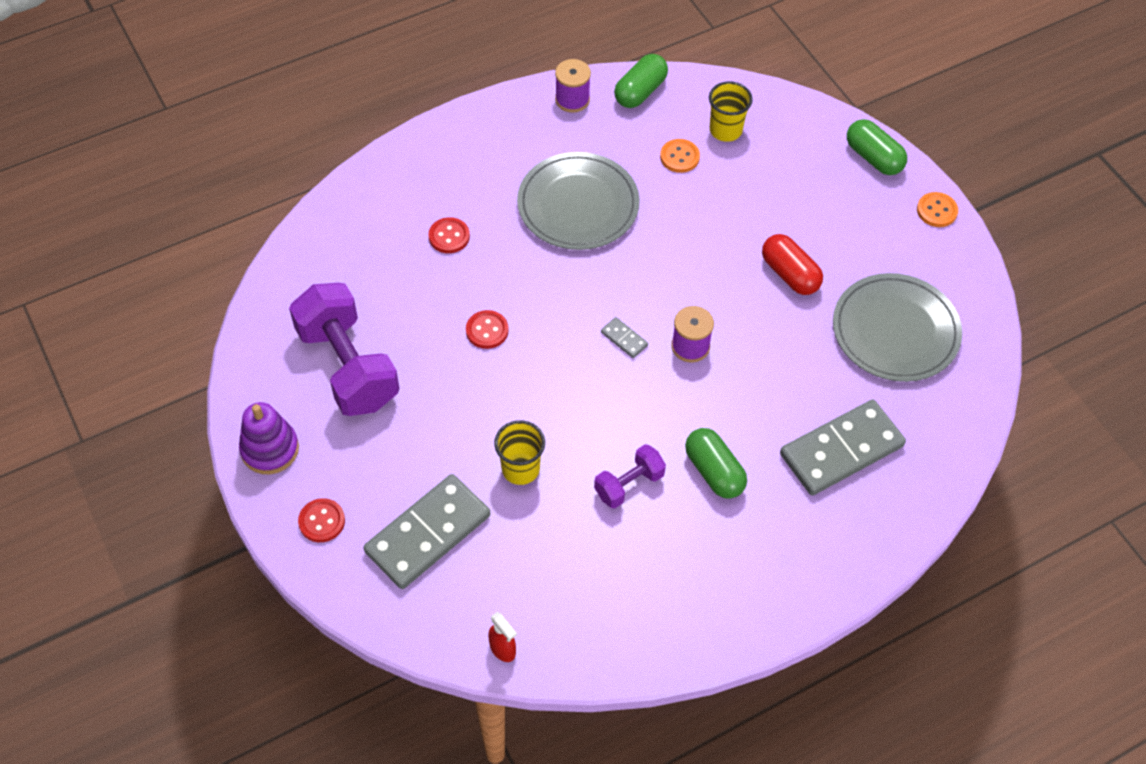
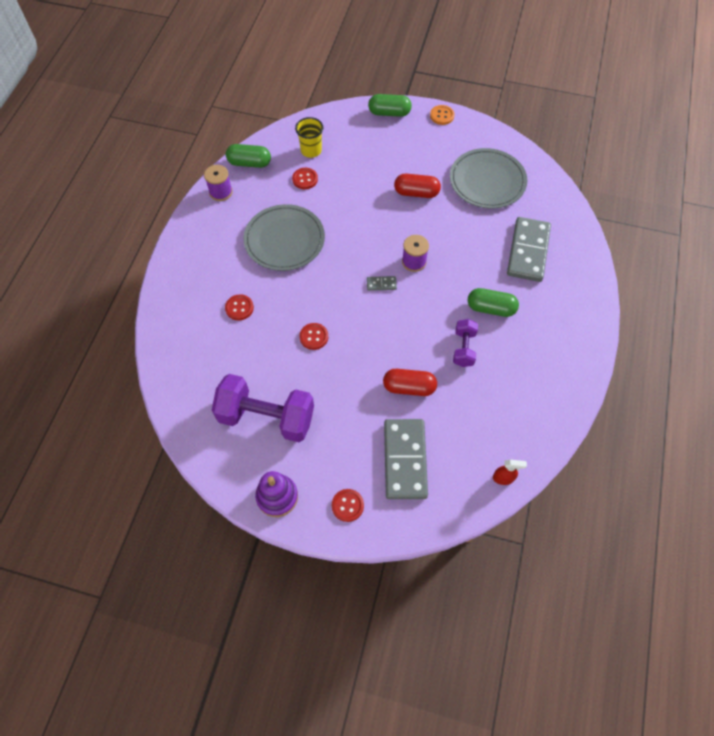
camera: 45 degrees left, 5 degrees up
yellow cup [494,420,545,485] -> red capsule [383,369,437,396]
green capsule [614,54,668,108] -> green capsule turned 75 degrees counterclockwise [226,144,271,168]
orange button [660,139,700,173] -> red button [292,168,318,189]

